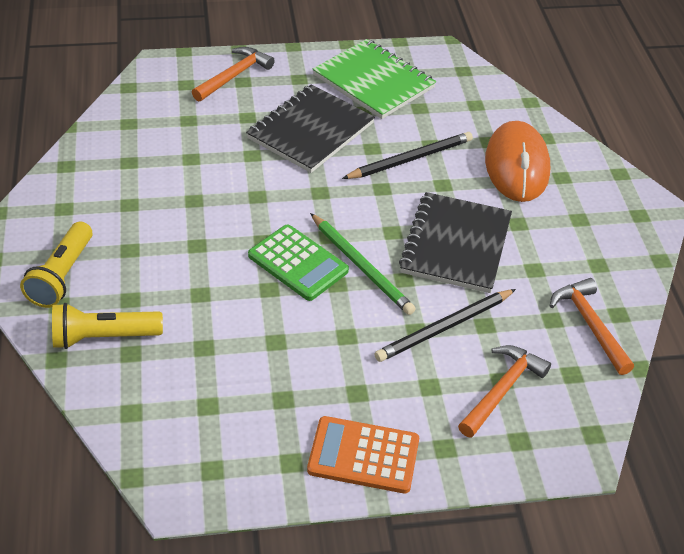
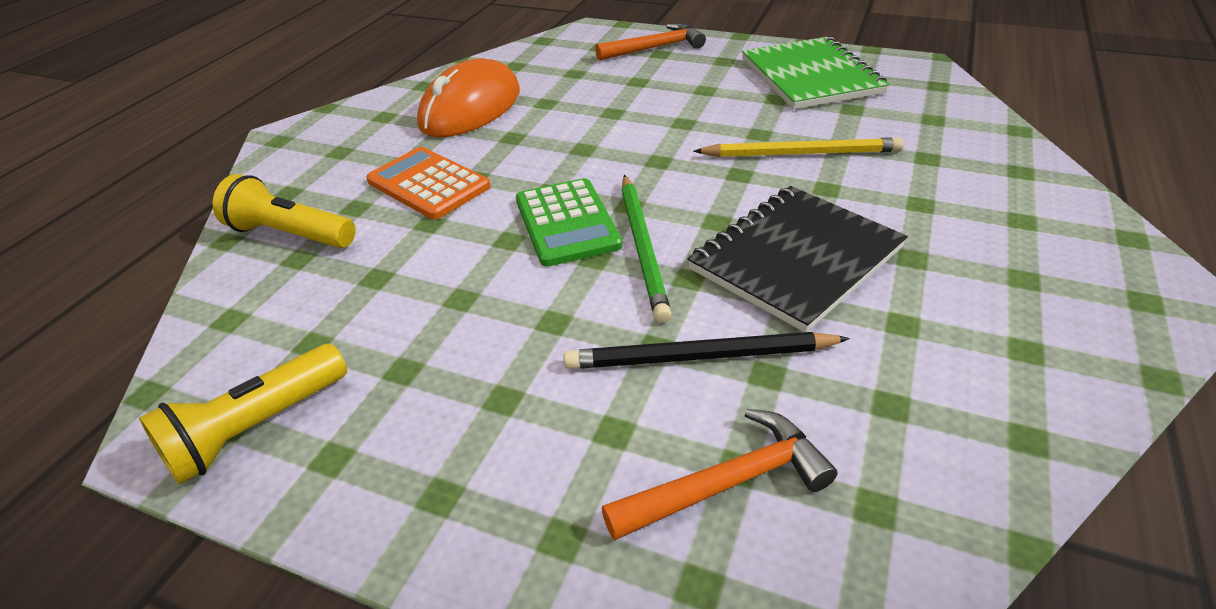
camera: 35 degrees right, 5 degrees down
yellow flashlight [20,222,92,308] -> yellow flashlight moved to [139,344,347,485]
black notebook [246,84,375,173] -> none
orange calculator [307,416,419,494] -> orange calculator moved to [366,147,491,220]
black pencil [342,132,473,179] -> yellow pencil [693,137,904,157]
orange mouse [485,121,550,202] -> orange mouse moved to [417,58,520,138]
orange hammer [550,278,634,375] -> none

